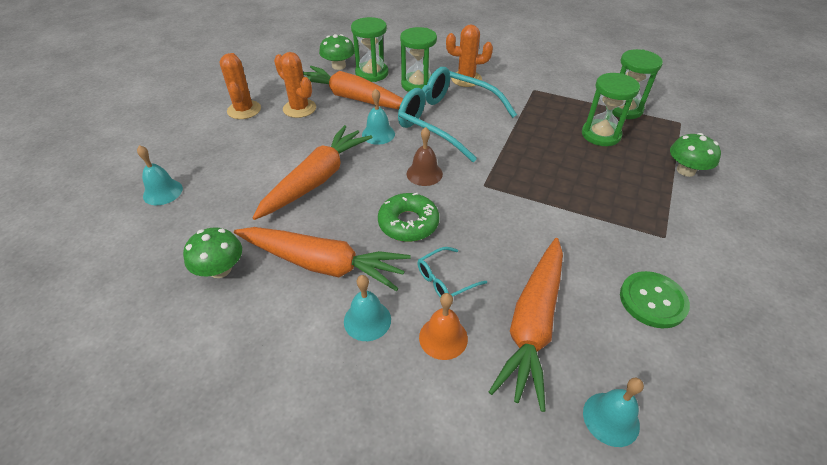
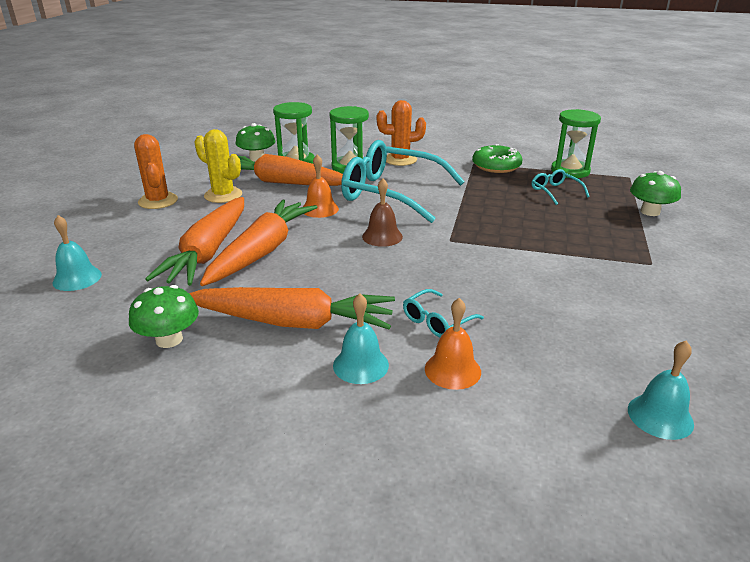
camera: 10 degrees left, 15 degrees down
orange cactus [274,52,316,118] -> yellow cactus [195,129,242,203]
turquoise bell [362,89,395,145] -> orange bell [303,154,339,218]
green donut [378,193,439,242] -> green donut moved to [472,144,523,173]
orange carrot [489,238,563,412] -> orange carrot moved to [145,197,244,286]
green hourglass [582,73,640,146] -> turquoise glasses [532,169,590,205]
green button [620,271,690,328] -> none

